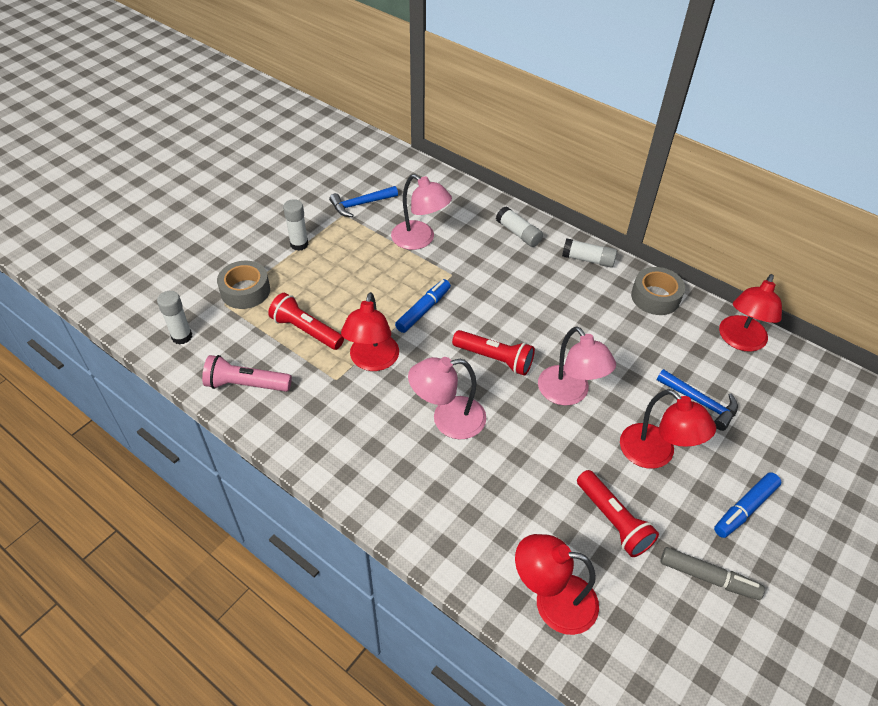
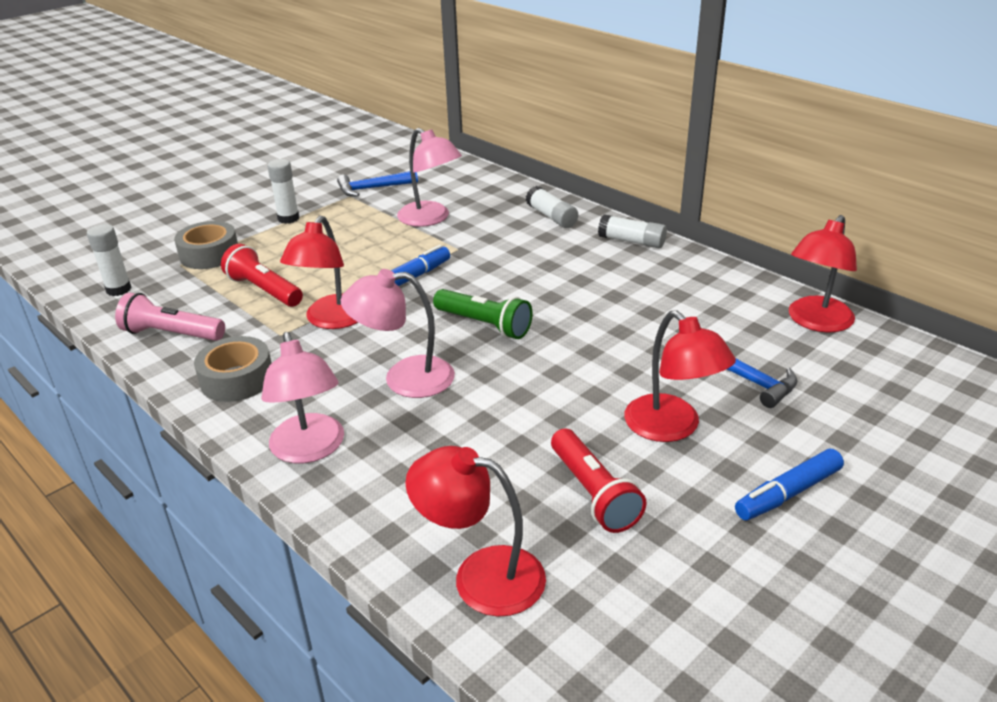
camera: 10 degrees right, 15 degrees down
red flashlight [452,330,535,376] -> green flashlight [433,289,533,339]
pink lamp [538,326,616,406] -> pink lamp moved to [261,332,344,463]
grey tape [631,267,685,315] -> grey tape moved to [194,336,272,402]
grey marker [661,547,765,600] -> none

